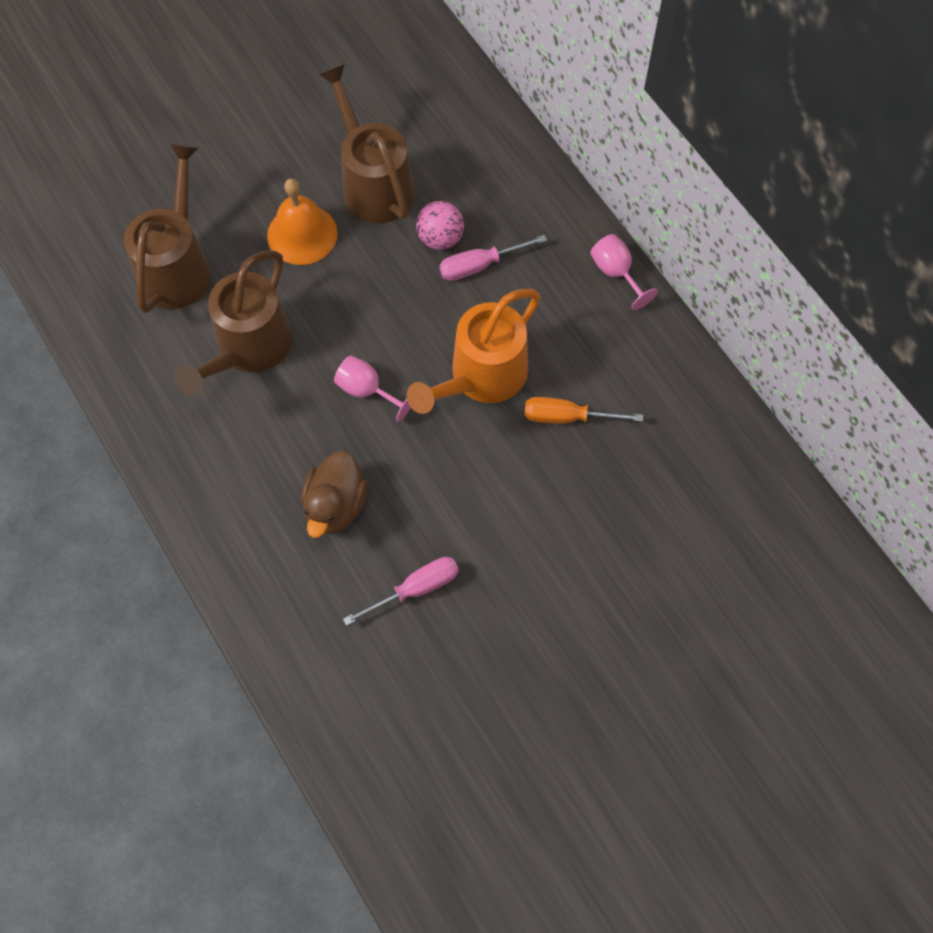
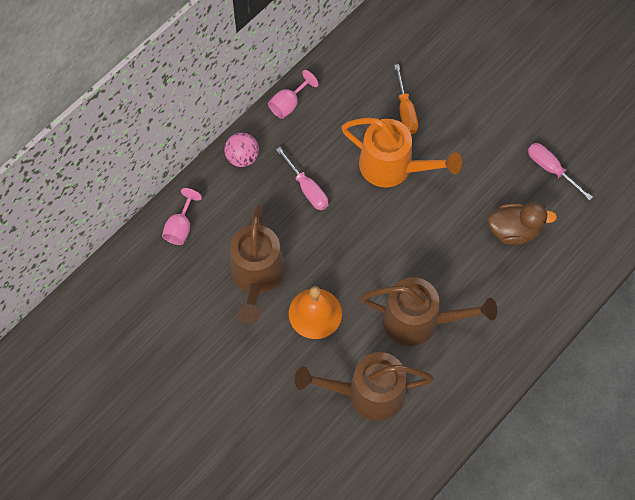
camera: 105 degrees left, 0 degrees up
brown watering can [318,64,415,223] -> brown watering can turned 45 degrees counterclockwise [230,205,285,324]
pink goblet [334,355,411,422] -> pink goblet moved to [162,188,202,245]
pink ball [416,201,464,250] -> pink ball moved to [224,133,259,167]

